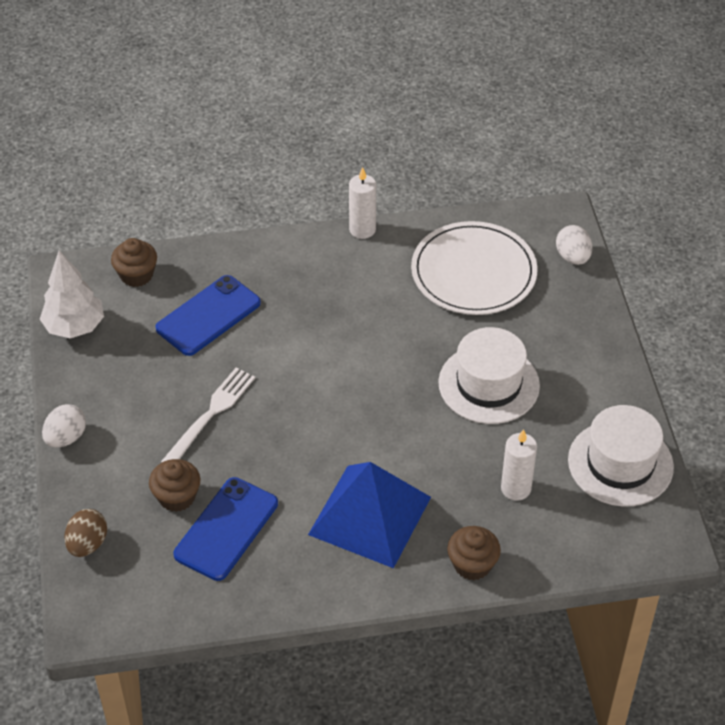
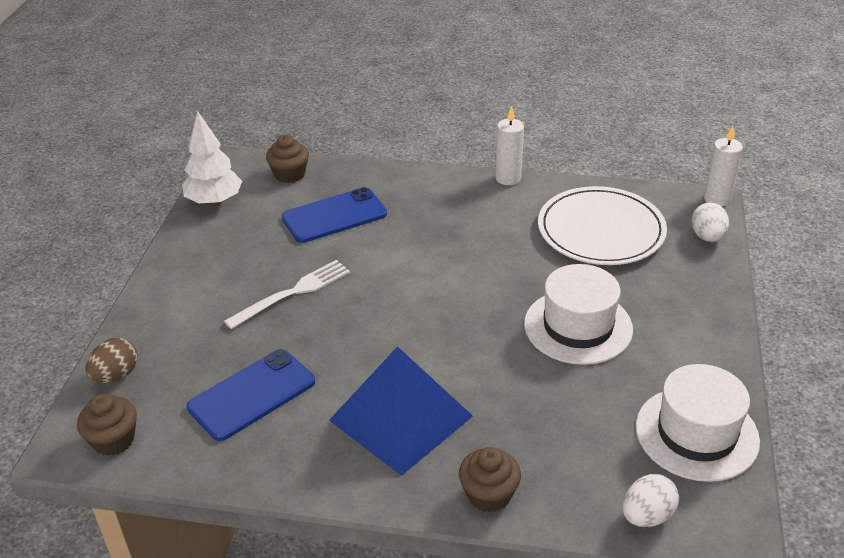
camera: 20 degrees right, 10 degrees down
white egg [42,404,86,448] -> white egg moved to [623,474,679,527]
brown cupcake [149,459,200,512] -> brown cupcake moved to [77,394,137,456]
white candle [501,429,537,501] -> white candle moved to [704,126,743,207]

